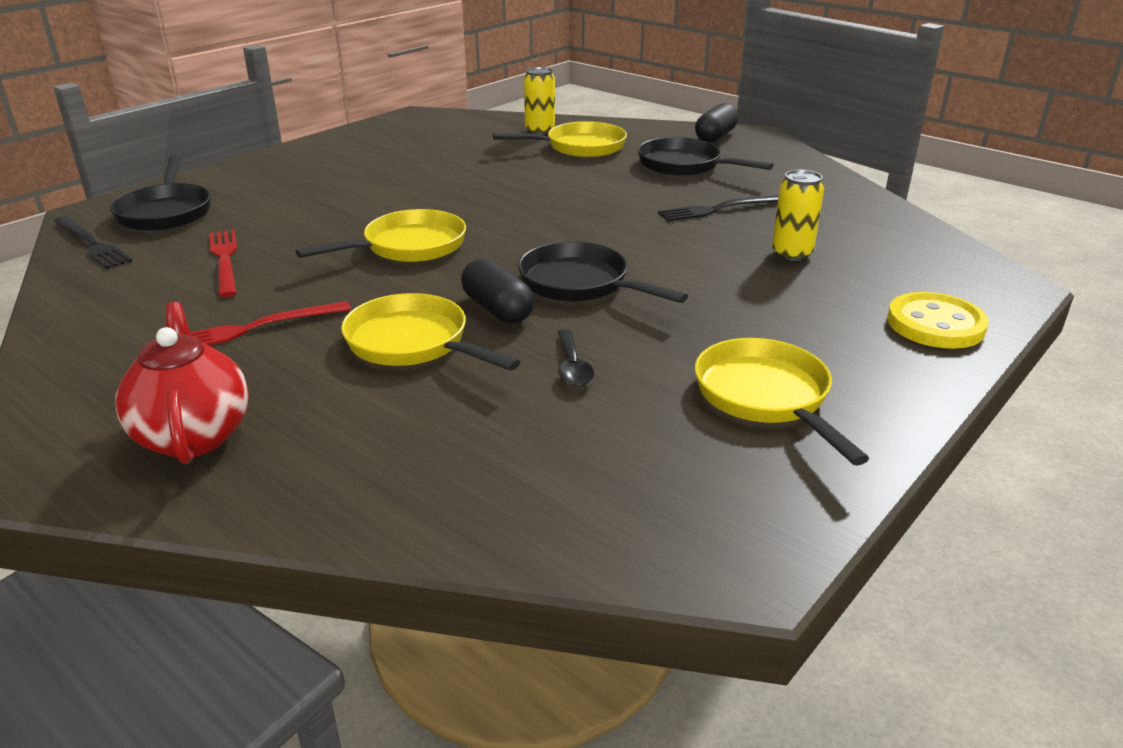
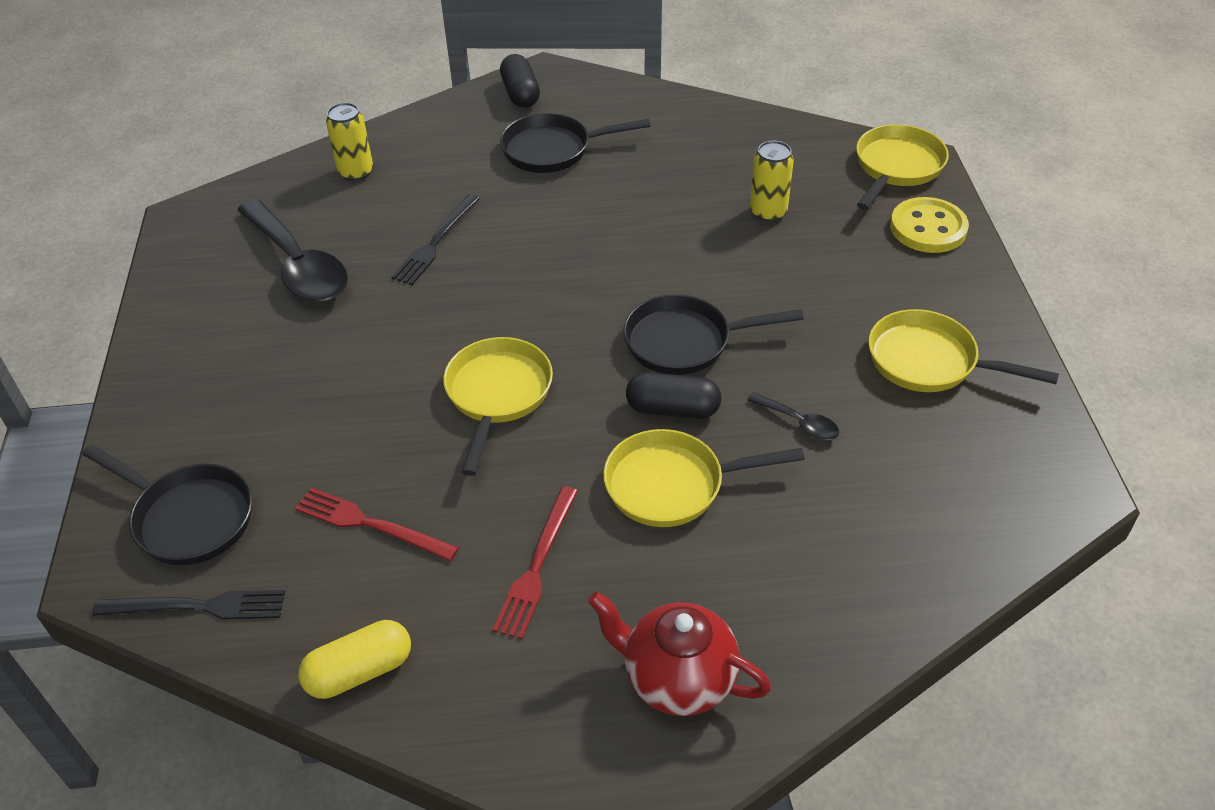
camera: 45 degrees left, 15 degrees up
yellow pan [493,121,627,157] -> yellow pan moved to [856,124,949,210]
black fork [658,195,779,222] -> black fork moved to [391,194,480,285]
none -> black spoon [237,199,348,302]
none -> yellow capsule [298,620,411,699]

